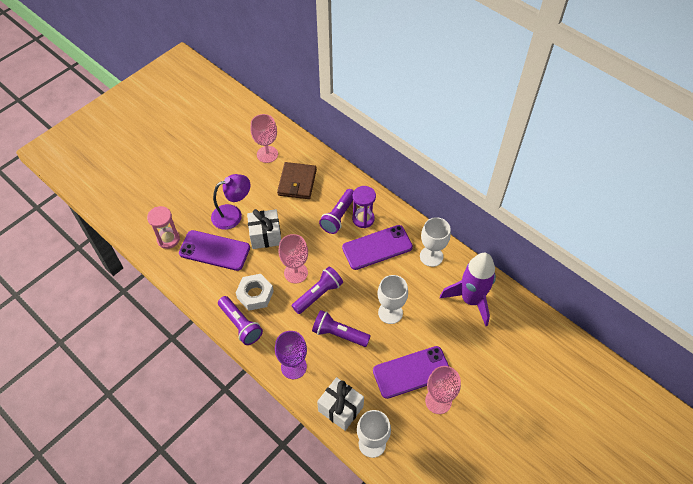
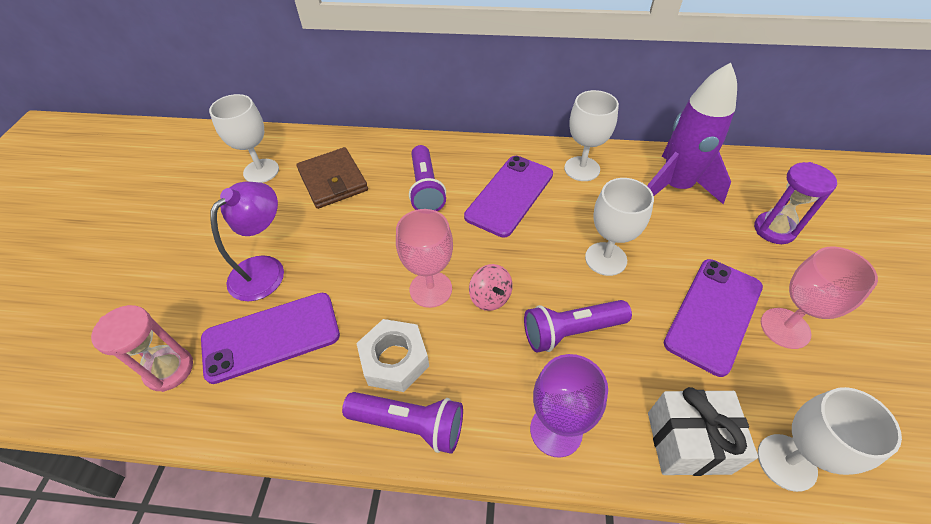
camera: 35 degrees left, 5 degrees down
white gift [247,209,281,249] -> none
pink goblet [251,114,278,163] -> white goblet [209,94,279,183]
purple flashlight [292,266,343,314] -> pink spinning top [469,264,512,311]
purple hourglass [352,186,376,228] -> purple hourglass moved to [754,162,837,244]

